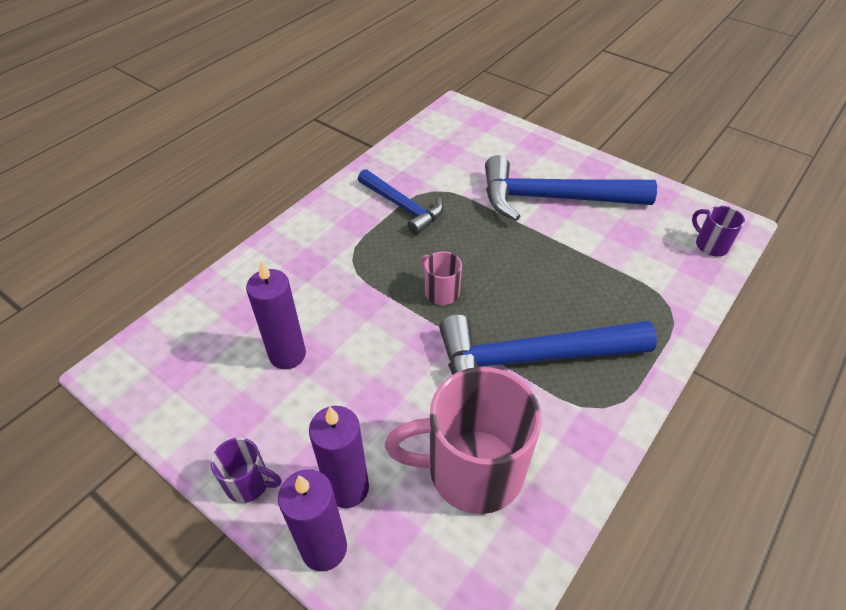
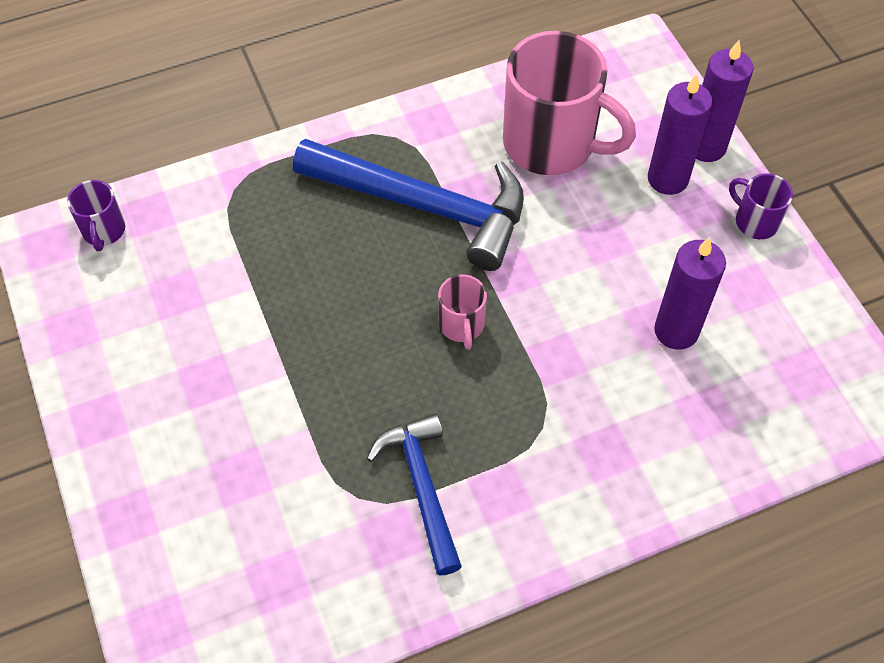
camera: 150 degrees left, 10 degrees up
blue hammer [485,155,657,221] -> none

